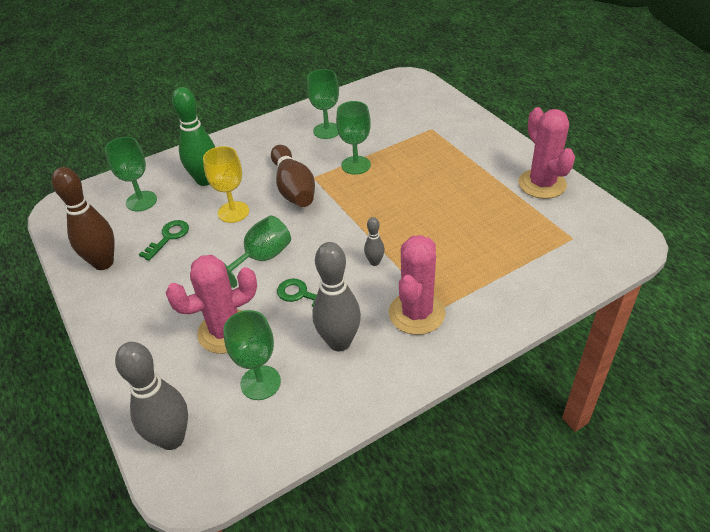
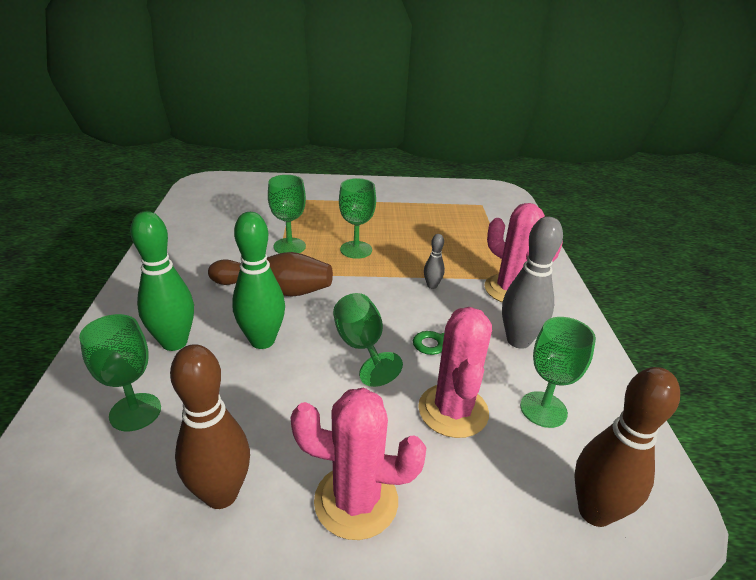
camera: 65 degrees left, 10 degrees down
grey bowling pin [115,342,188,450] -> brown bowling pin [574,367,680,527]
green key [139,220,189,261] -> none
yellow goblet [203,146,249,223] -> green bowling pin [232,212,285,349]
green goblet [307,69,339,139] -> green goblet moved to [339,178,376,259]
pink cactus [518,107,575,199] -> pink cactus moved to [290,388,426,540]

